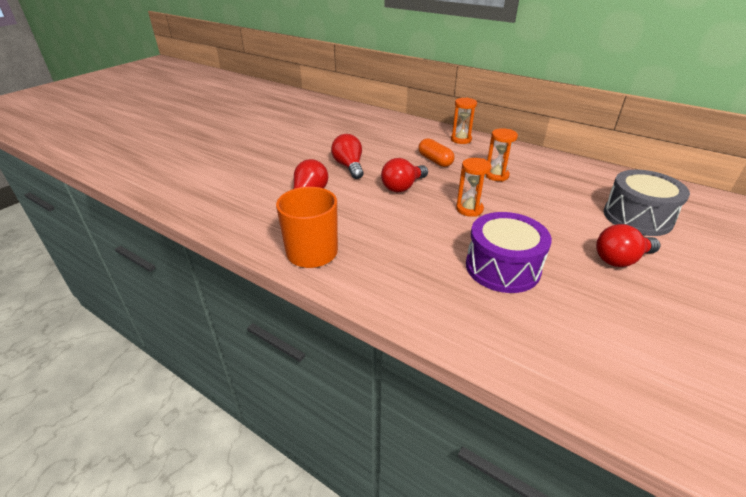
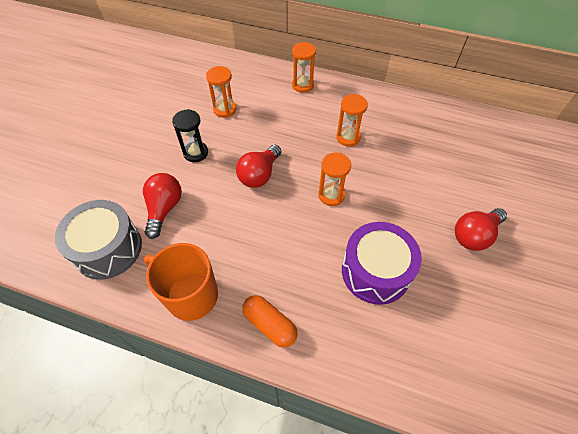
camera: 15 degrees left, 20 degrees up
red light bulb [331,134,363,179] -> black hourglass [172,109,208,162]
orange capsule [418,138,454,167] -> orange capsule moved to [242,295,298,348]
grey drum [604,170,690,236] -> grey drum moved to [55,200,142,280]
none -> orange hourglass [206,66,236,118]

